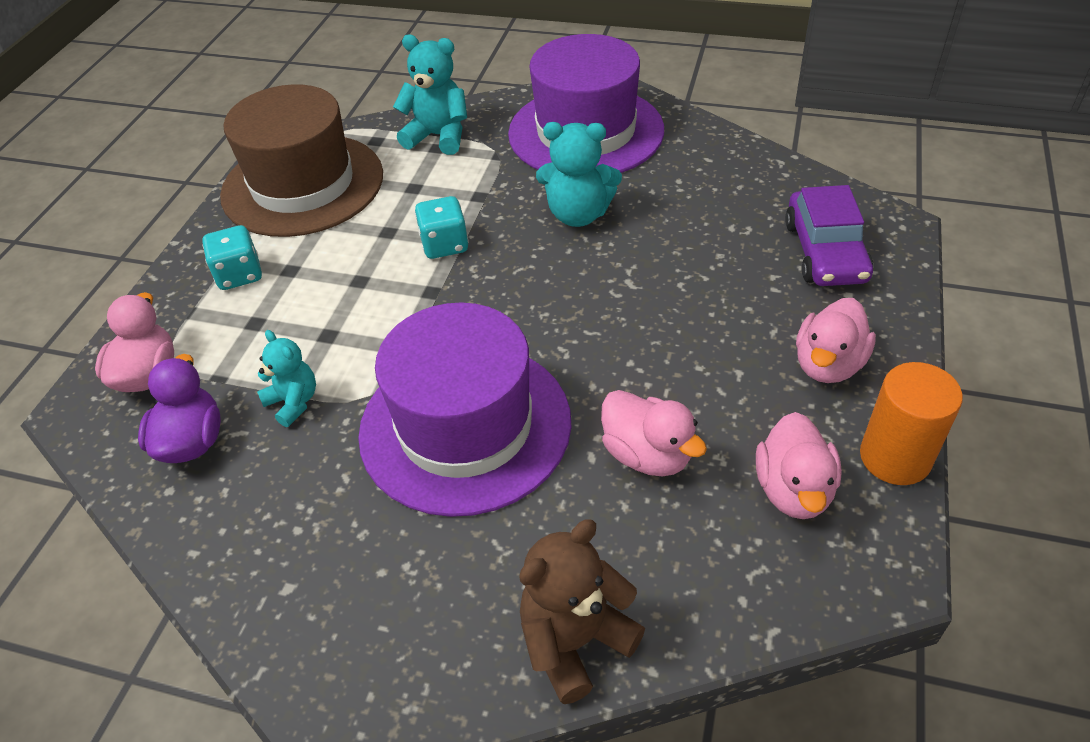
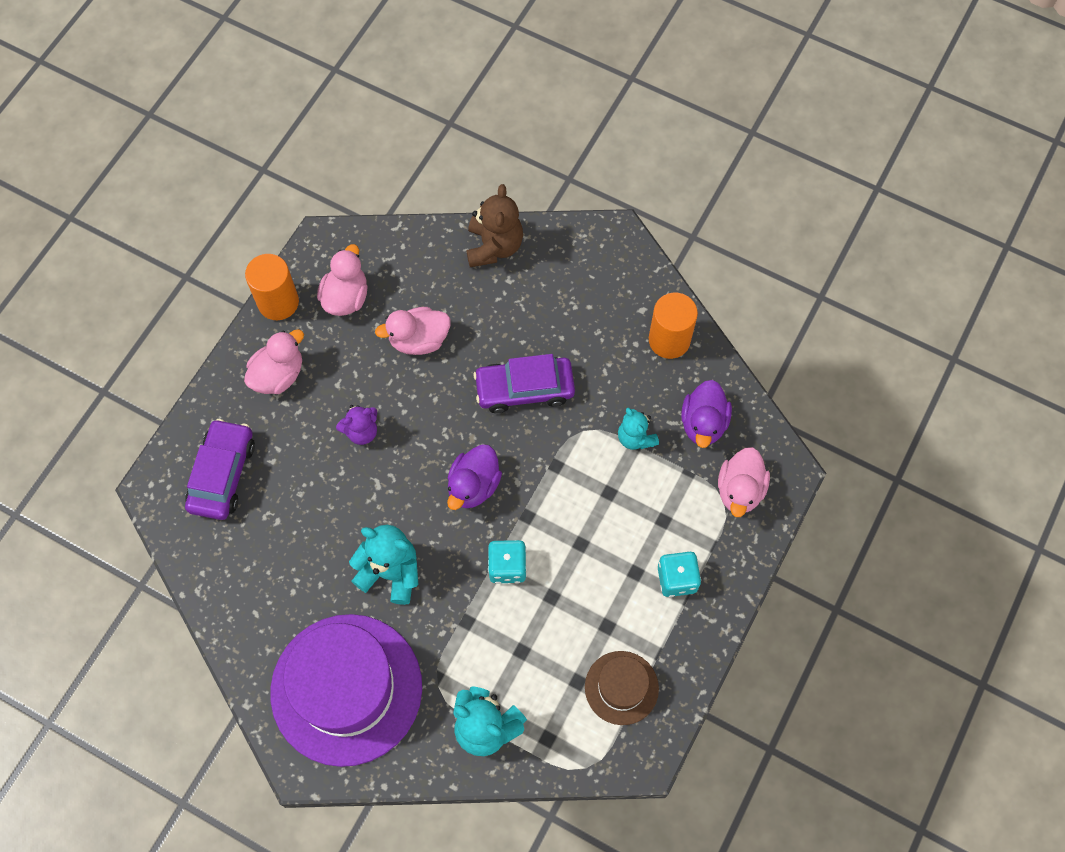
camera: 170 degrees left, 20 degrees up
brown hat [220,84,383,237] -> brown hat [585,651,659,725], size x0.49
purple hat [358,302,572,517] -> purple car [473,354,575,413]
brown teddy bear [519,519,645,704] -> brown teddy bear turned 60 degrees counterclockwise [467,184,523,267]
pink duck [601,390,707,477] -> pink duck turned 75 degrees counterclockwise [375,307,450,355]
none -> purple teddy bear [336,405,377,445]
none -> purple duck [447,444,502,510]
none -> orange cylinder [649,293,698,359]

